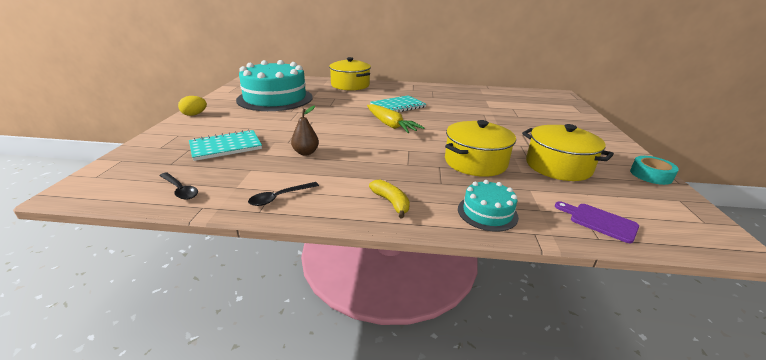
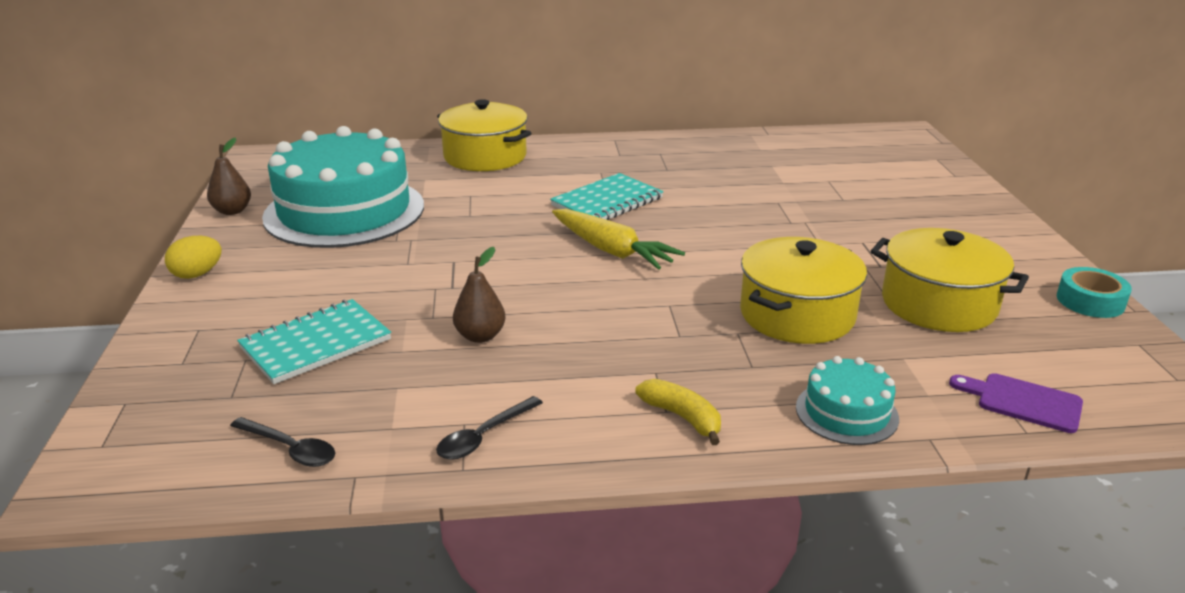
camera: 10 degrees left, 0 degrees up
none -> brown pear [207,138,251,215]

